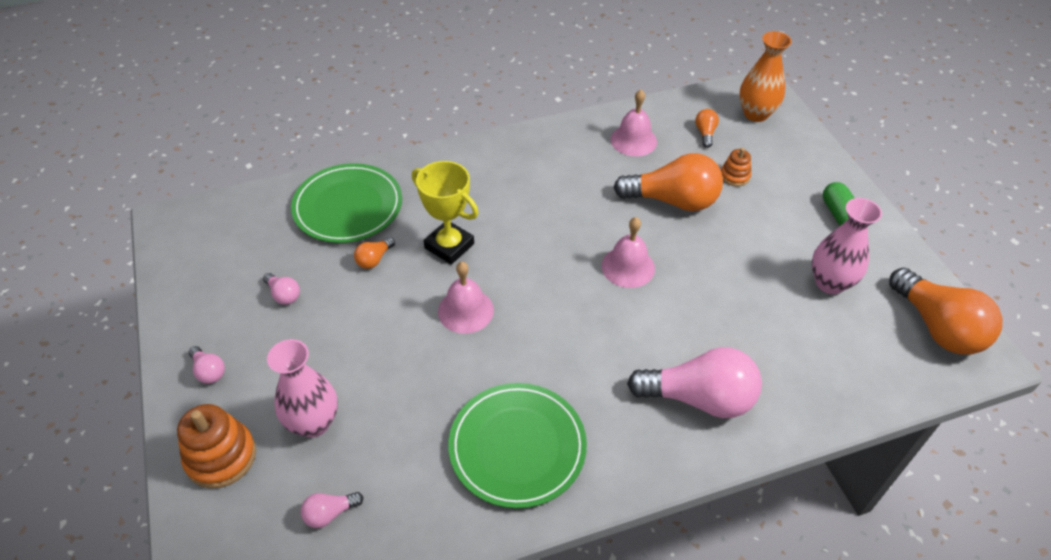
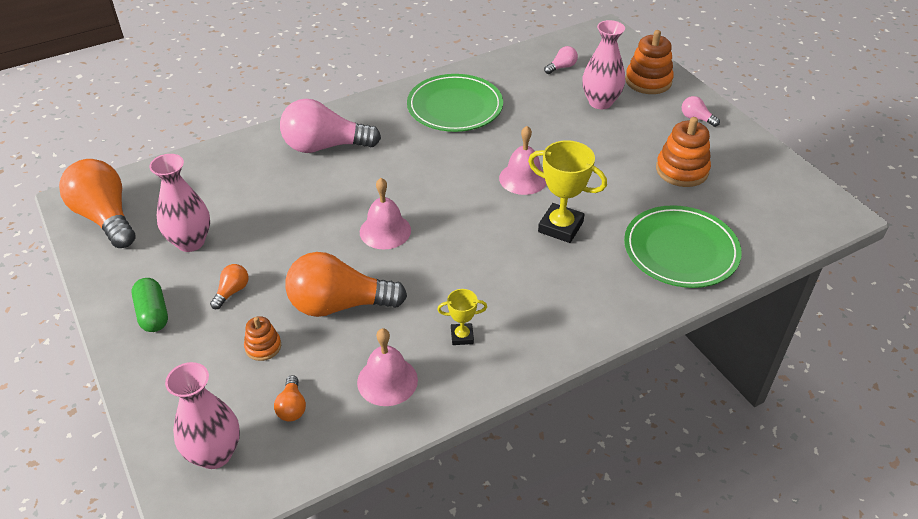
camera: 170 degrees right, 5 degrees down
pink light bulb [263,273,300,305] -> orange stacking toy [656,117,711,187]
orange light bulb [354,237,395,269] -> orange light bulb moved to [210,264,249,309]
orange vase [739,31,792,122] -> pink vase [165,362,240,469]
none -> yellow trophy [437,289,487,345]

